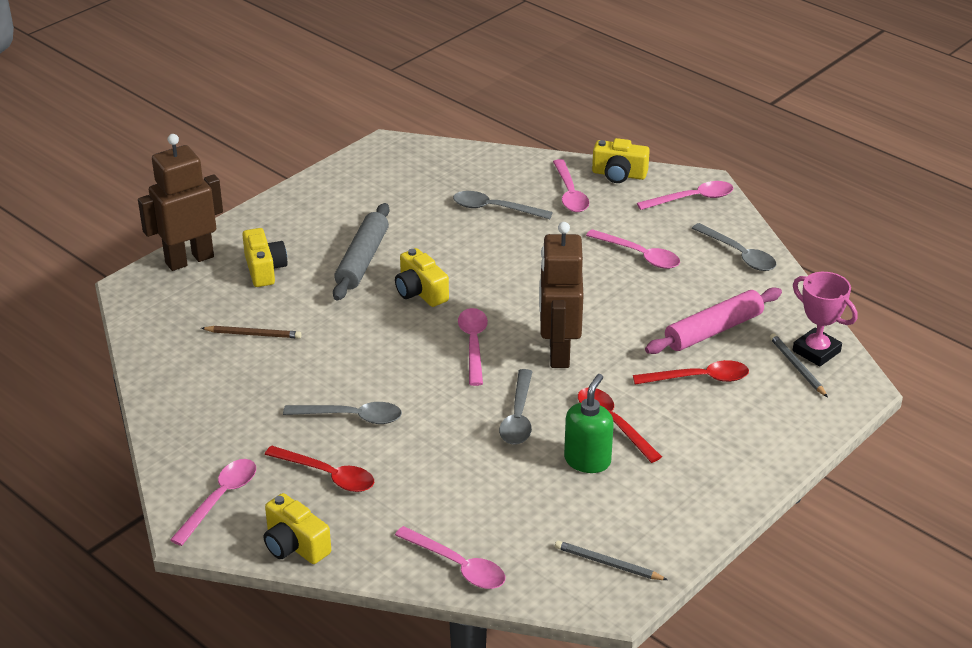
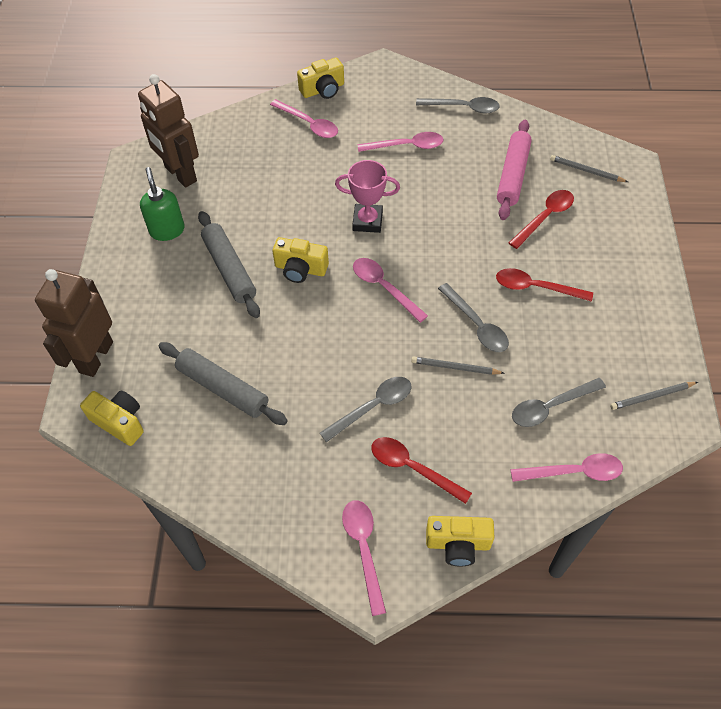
camera: 40 degrees left, 20 degrees up
brown pencil [201,326,302,339] -> grey rolling pin [158,342,288,425]
yellow camera [242,228,287,287] -> yellow camera moved to [80,391,144,446]
red spoon [264,446,374,492] -> red spoon turned 135 degrees counterclockwise [371,437,472,504]
grey spoon [453,191,553,219] -> grey spoon moved to [512,378,606,427]
brown robot [539,222,584,368] -> brown robot moved to [138,74,199,188]
green soap dispenser [564,374,614,473] -> green soap dispenser moved to [140,167,185,241]
pink spoon [637,181,733,210] -> none
pink trophy [793,272,857,367] -> pink trophy moved to [335,160,400,233]
none -> grey pencil [411,357,504,375]

